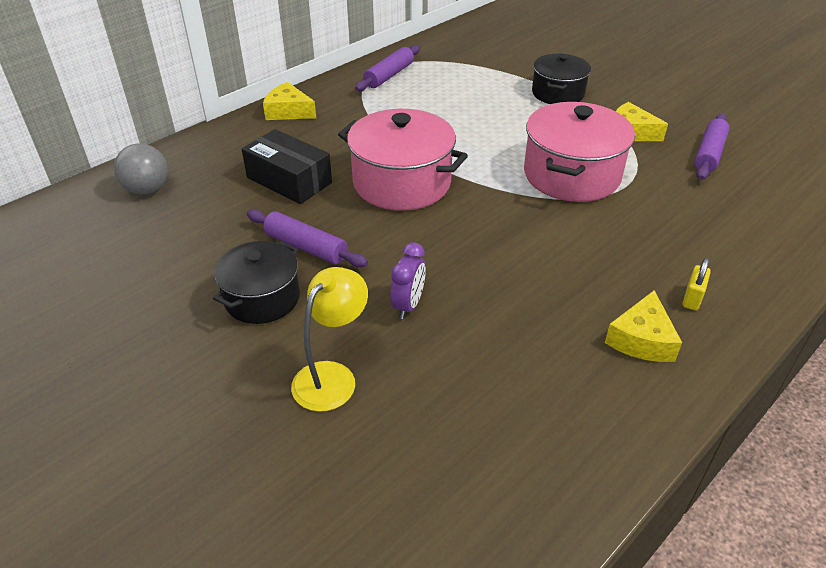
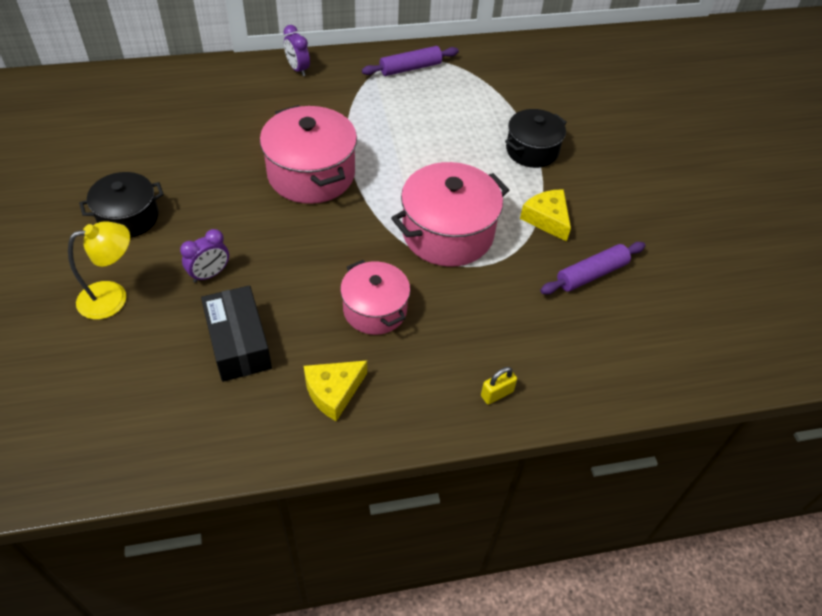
camera: 30 degrees right, 10 degrees up
grey ball [114,143,168,194] -> none
black box [242,129,332,204] -> black box moved to [201,285,272,382]
purple rolling pin [247,209,368,267] -> none
yellow cheese [263,82,316,120] -> purple clock [284,25,310,76]
yellow padlock [682,258,711,311] -> yellow padlock moved to [481,367,517,405]
none -> pink pot [340,260,410,335]

